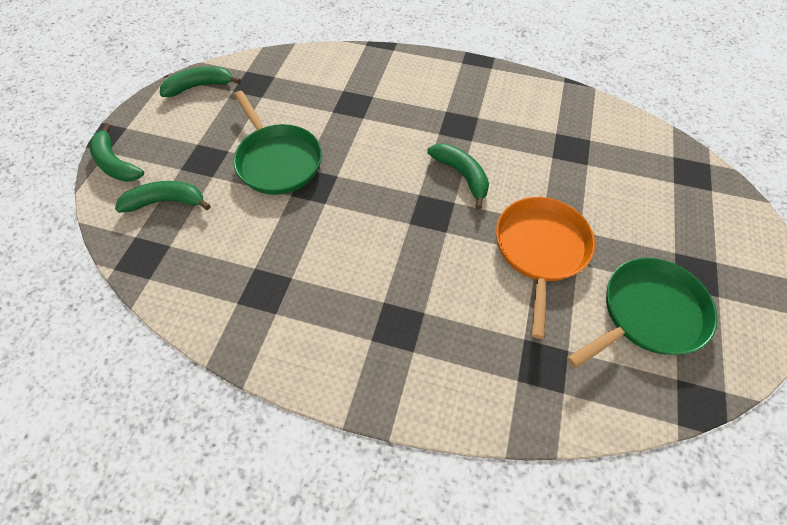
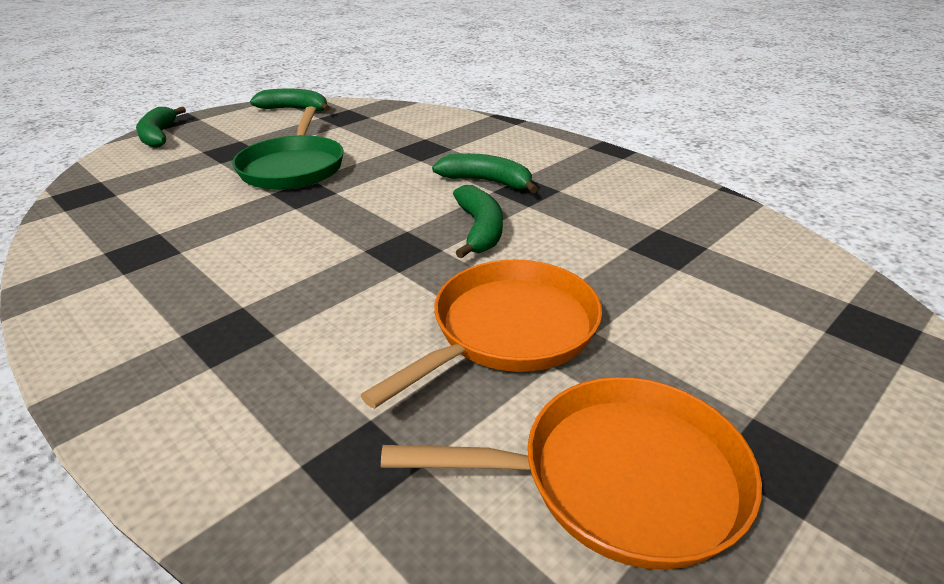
camera: 30 degrees right, 25 degrees down
green banana [115,181,211,213] -> green banana moved to [432,153,538,193]
green pan [567,258,718,368] -> orange pan [381,377,762,570]

